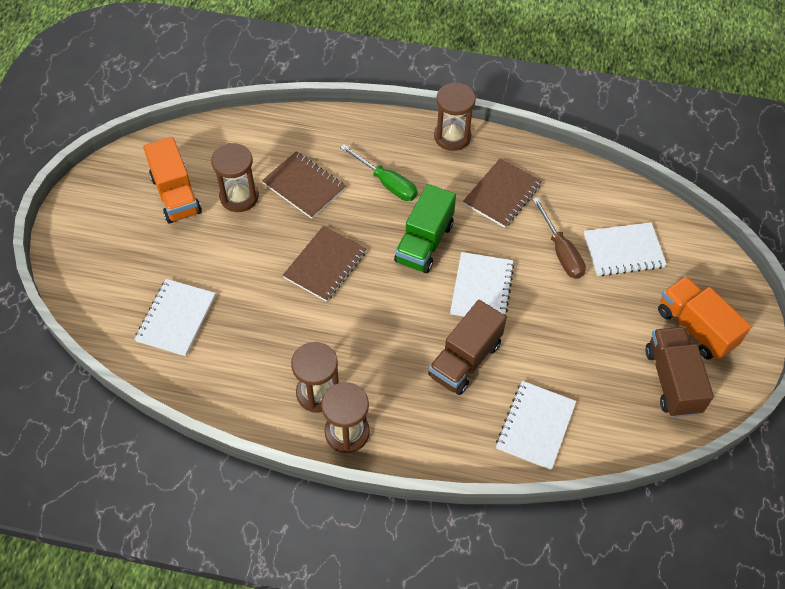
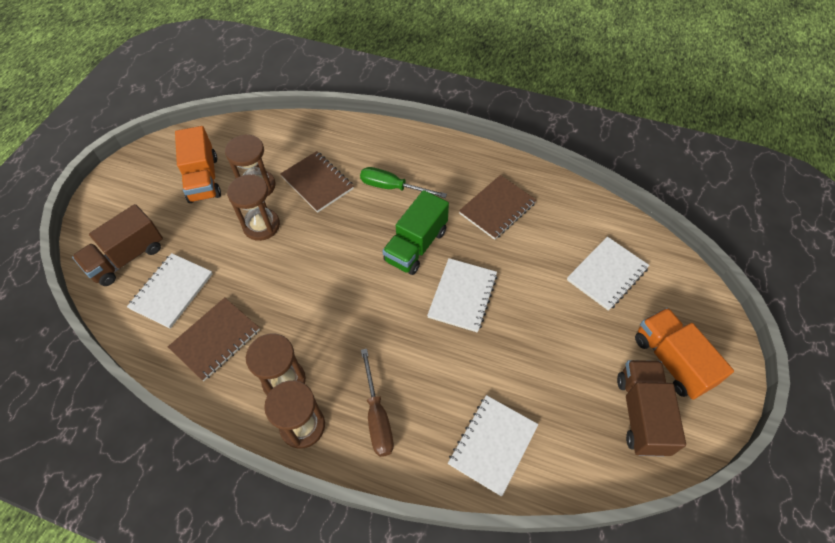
camera: 10 degrees right, 0 degrees up
brown notebook [283,226,366,302] -> brown notebook moved to [168,297,260,381]
green screwdriver [340,144,418,201] -> green screwdriver turned 150 degrees clockwise [360,167,447,198]
brown truck [428,300,507,395] -> brown truck moved to [72,204,163,286]
brown hourglass [434,83,476,151] -> brown hourglass moved to [227,174,280,241]
brown screwdriver [533,197,586,279] -> brown screwdriver moved to [361,349,394,457]
white notebook [584,222,667,276] -> white notebook turned 45 degrees counterclockwise [567,237,650,311]

